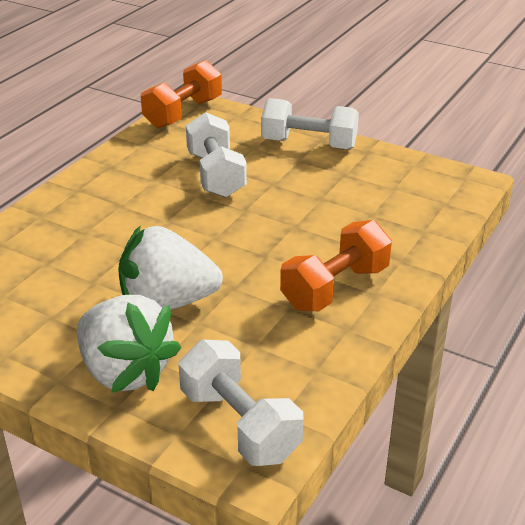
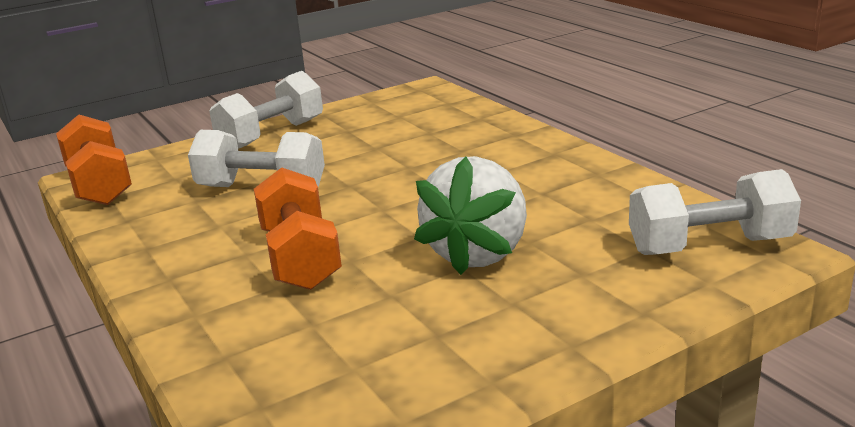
camera: 60 degrees left, 10 degrees down
white strawberry [77,295,181,393] -> none
orange dumbbell [280,220,392,311] -> orange dumbbell moved to [254,167,342,290]

